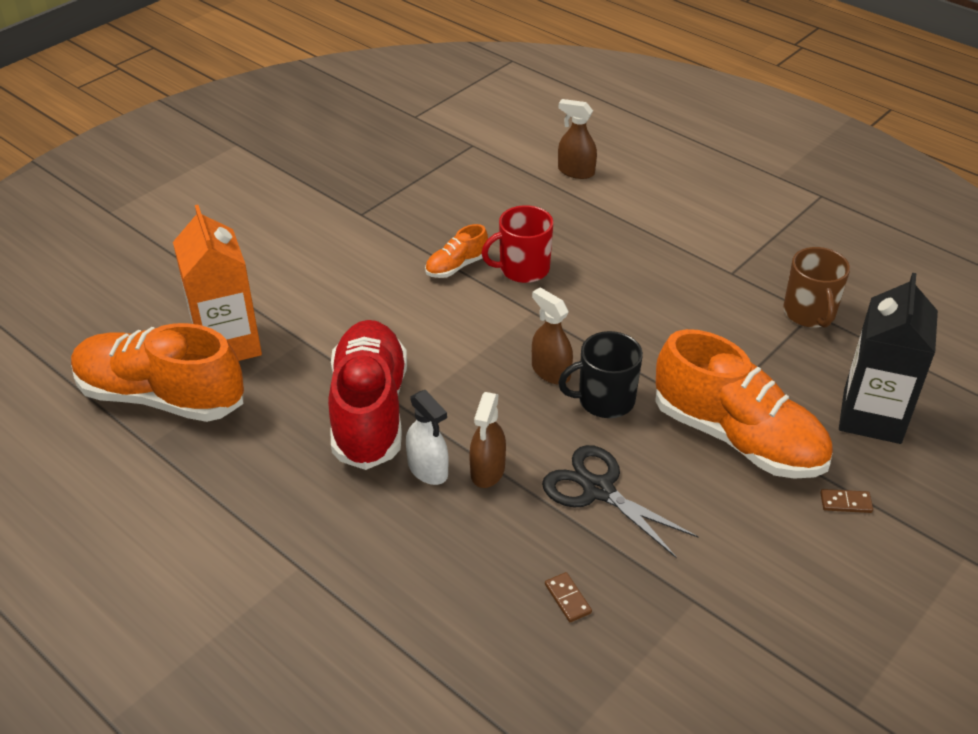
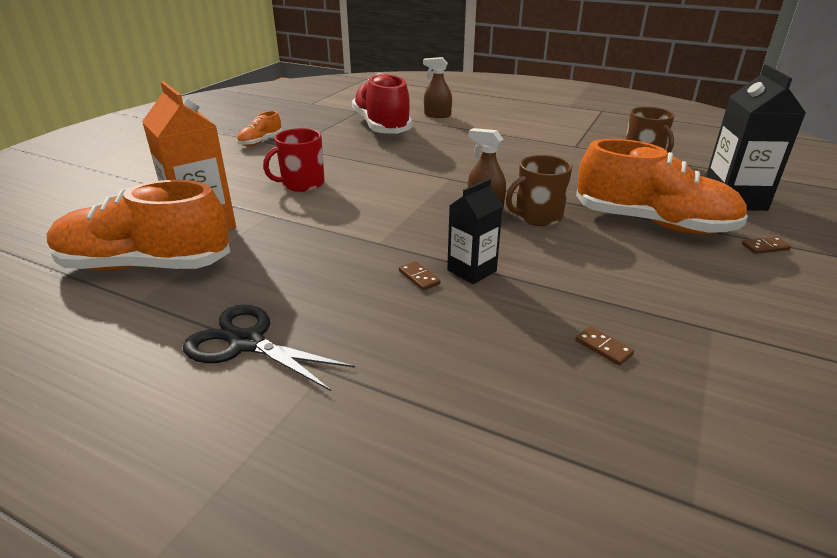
camera: 15 degrees left, 10 degrees down
red shoe [328,320,407,470] -> red shoe moved to [352,73,412,134]
white spray bottle [406,390,449,485] -> brown domino [399,261,441,291]
orange shoe [425,224,488,278] -> orange shoe moved to [237,111,282,146]
brown spray bottle [469,392,506,488] -> black carton [447,179,503,284]
red mug [481,205,553,283] -> red mug moved to [263,128,325,192]
black scissors [542,445,699,558] -> black scissors moved to [183,305,355,391]
black mug [558,331,643,418] -> brown mug [506,155,572,226]

